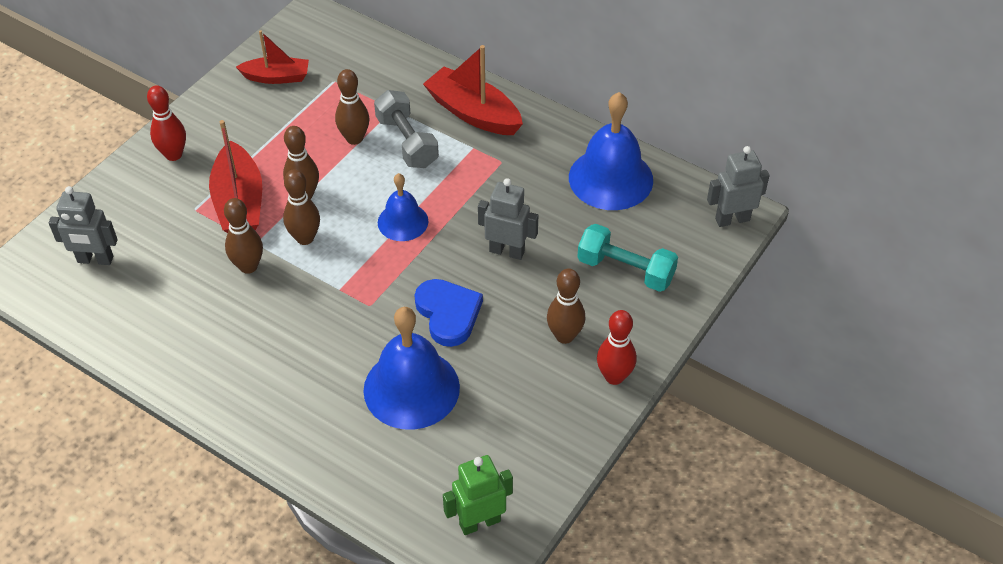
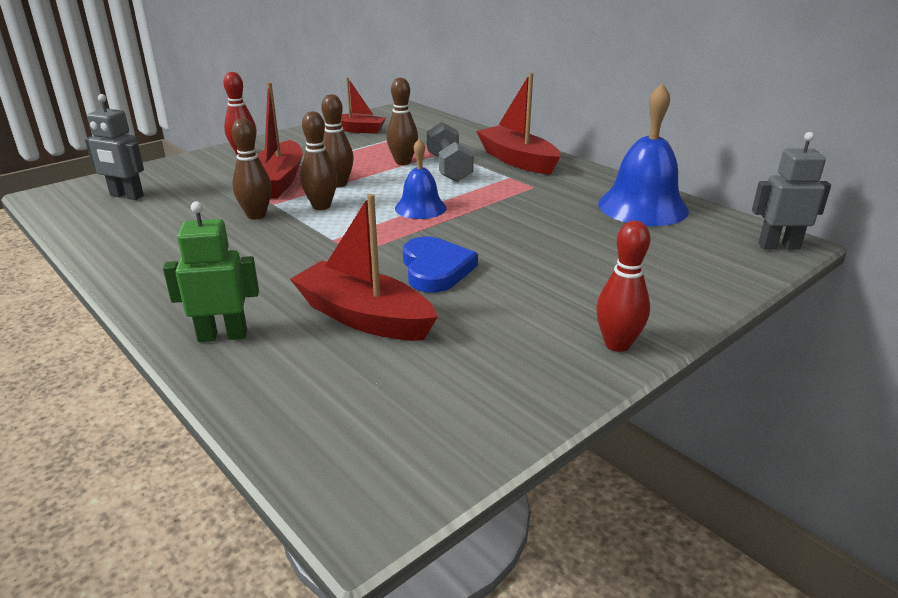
camera: 15 degrees right, 20 degrees down
blue bell [363,307,460,430] -> red boat [290,194,437,341]
green robot [443,455,513,535] -> green robot moved to [163,201,259,342]
grey robot [478,178,538,260] -> none
brown bowling pin [547,268,585,344] -> none
turquoise dumbbell [577,224,678,292] -> none

